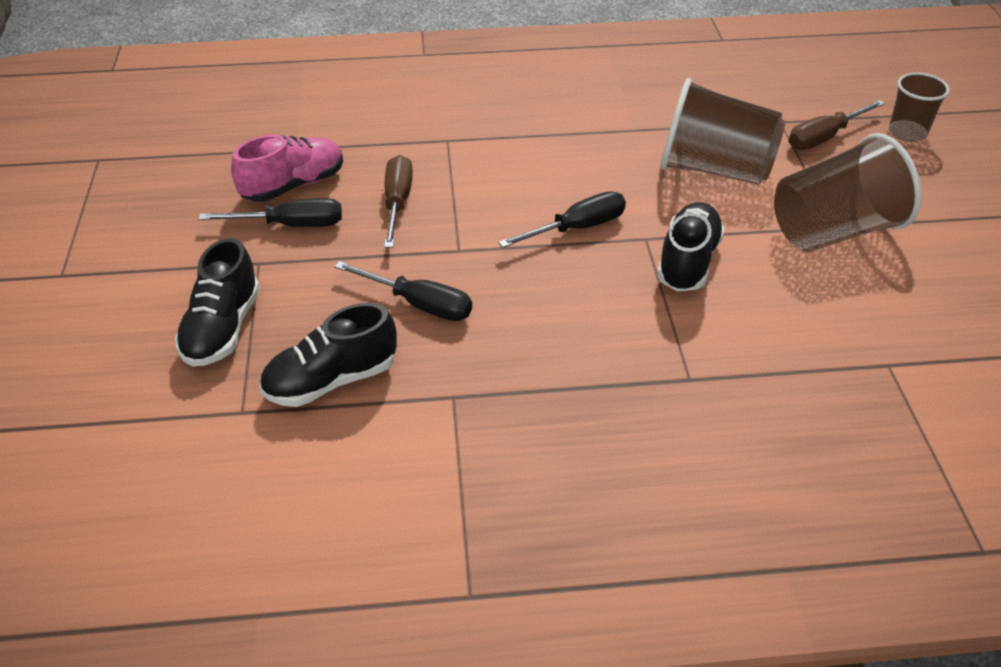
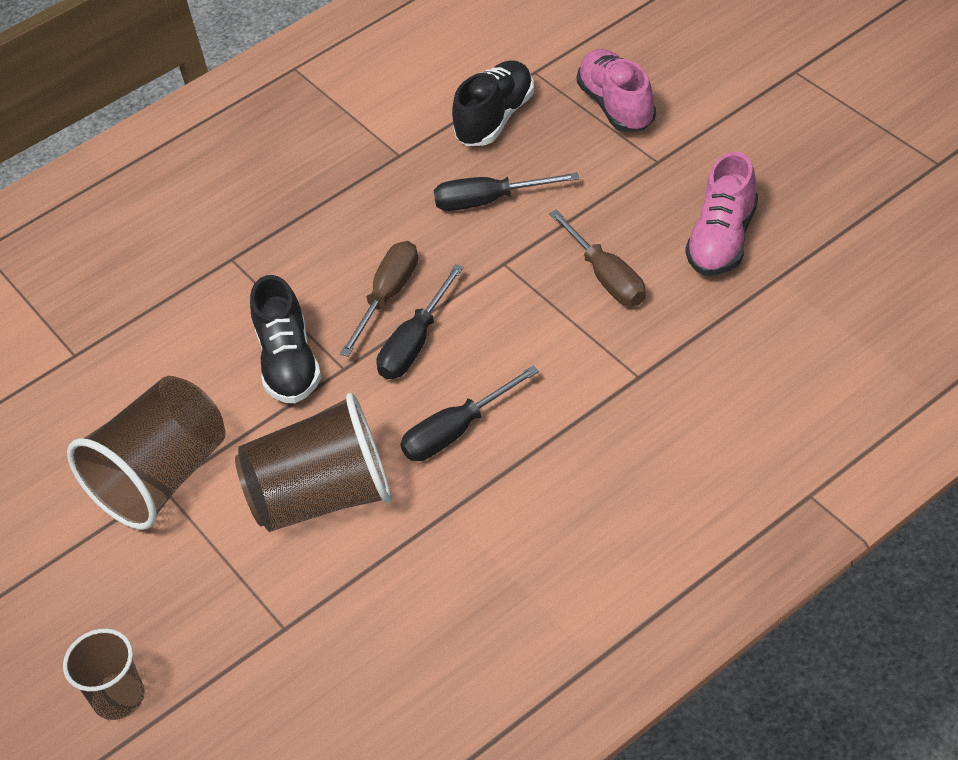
camera: 155 degrees right, 5 degrees up
black shoe [175,238,260,367] -> pink shoe [576,49,656,132]
black screwdriver [199,198,342,227] -> black screwdriver moved to [400,365,539,461]
brown screwdriver [789,100,885,150] -> brown screwdriver moved to [340,241,418,357]

